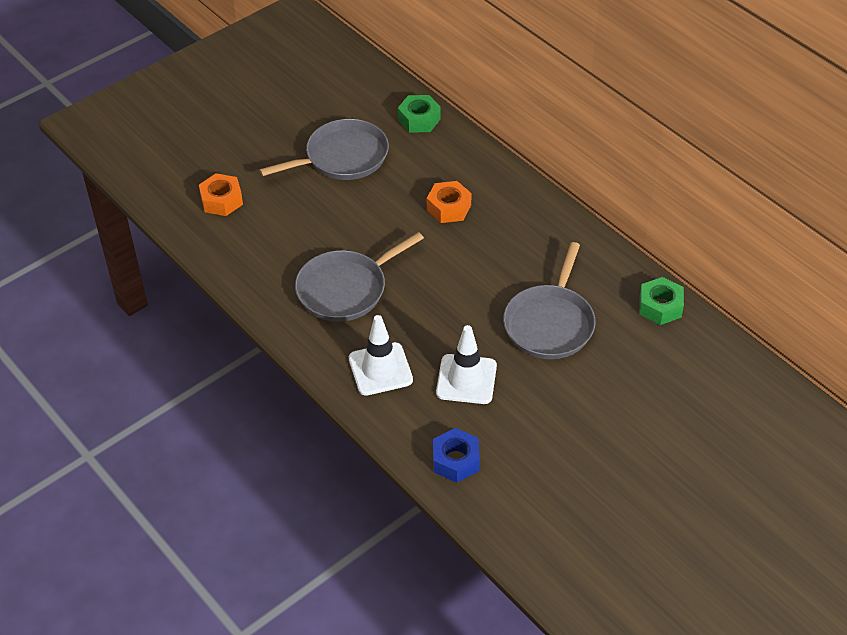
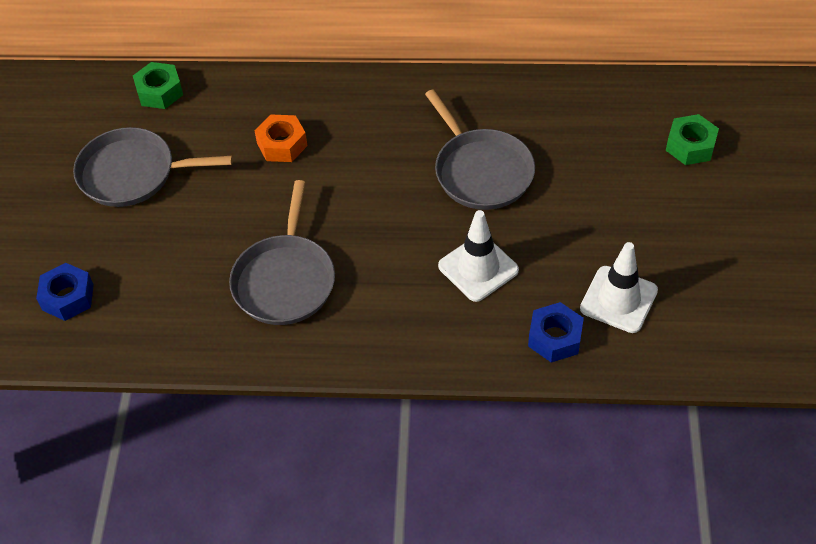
camera: 45 degrees left, 5 degrees up
orange nut [199,173,243,216] -> blue nut [36,263,94,321]
grey pan [259,119,389,180] -> grey pan turned 105 degrees counterclockwise [73,127,233,207]
white traffic cone [349,315,413,396] -> white traffic cone moved to [580,242,658,333]
green nut [639,277,684,325] -> green nut moved to [666,114,719,165]

